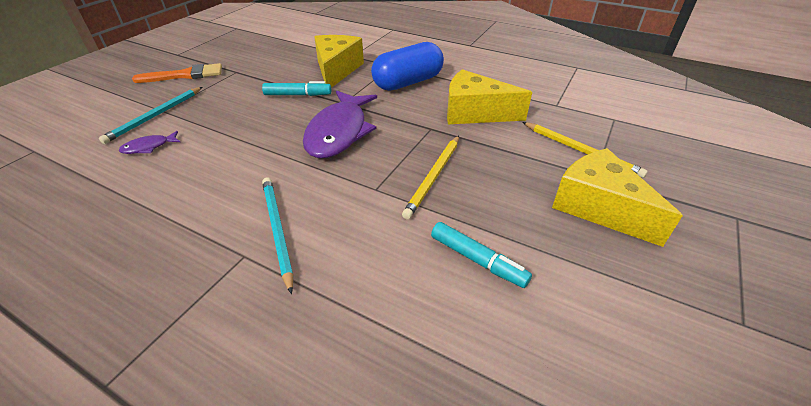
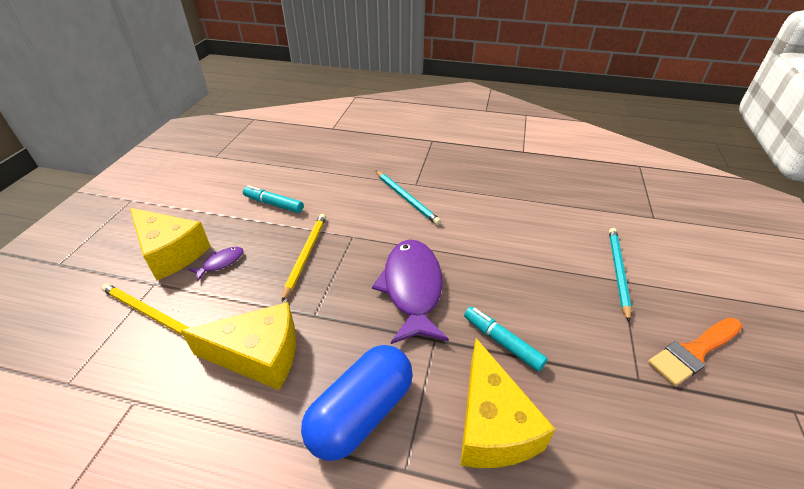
camera: 165 degrees right, 0 degrees up
purple fish [119,131,180,154] -> purple fish moved to [188,247,243,281]
turquoise marker [262,81,331,96] -> turquoise marker turned 60 degrees clockwise [464,307,548,372]

